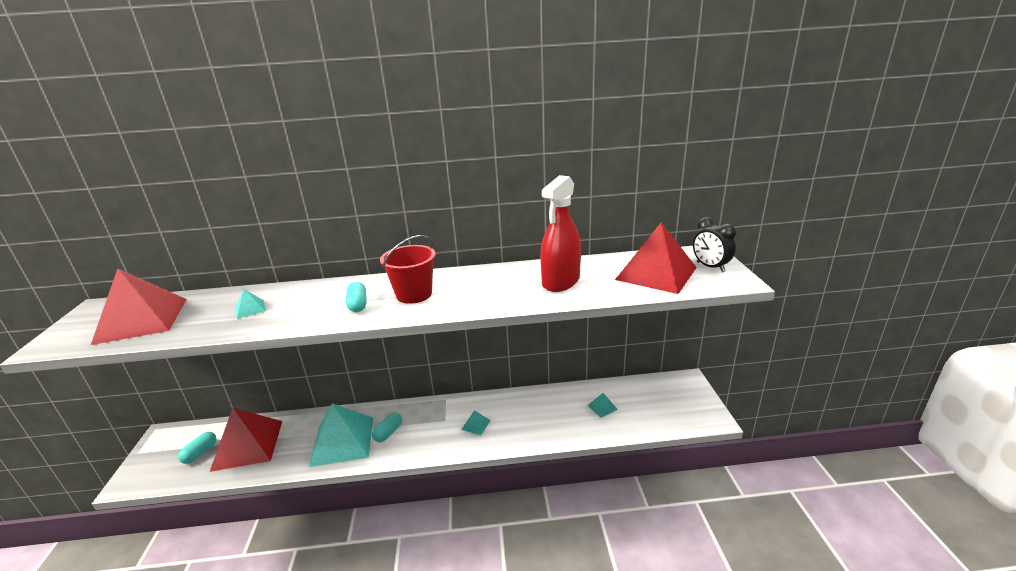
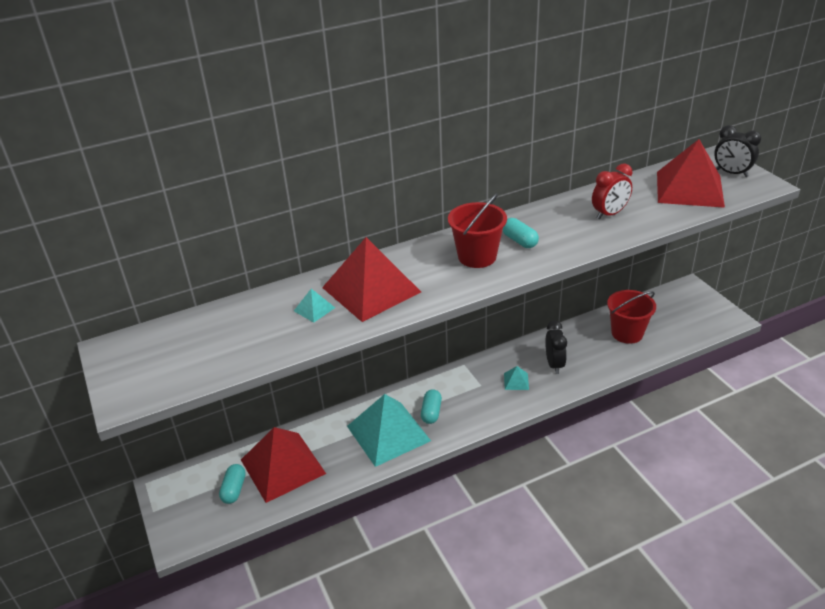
camera: 20 degrees left, 10 degrees up
red pyramid [91,269,187,345] -> red pyramid moved to [322,237,421,322]
turquoise capsule [346,282,366,312] -> turquoise capsule moved to [503,218,539,248]
red spray bottle [540,175,581,292] -> red clock [592,163,632,220]
turquoise pyramid [587,393,618,418] -> red bucket [607,290,656,344]
none -> black clock [545,321,567,374]

